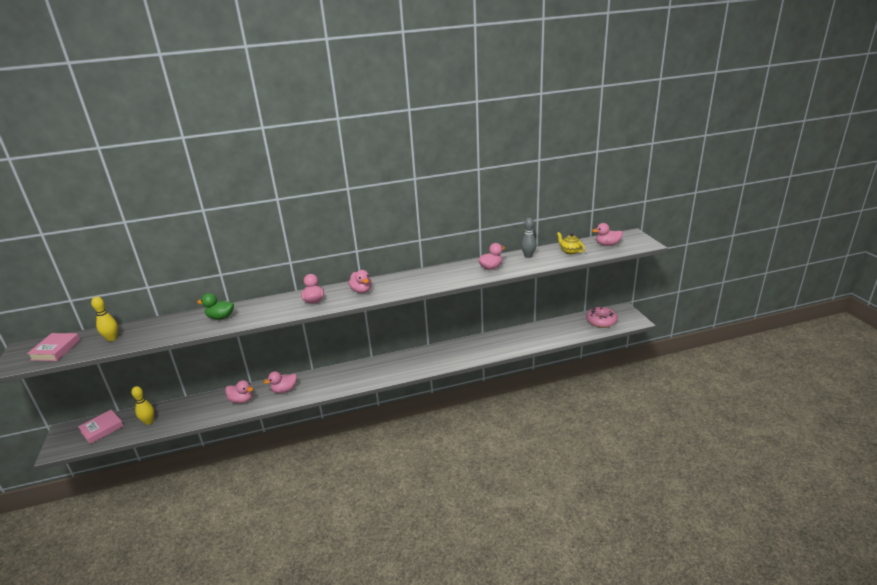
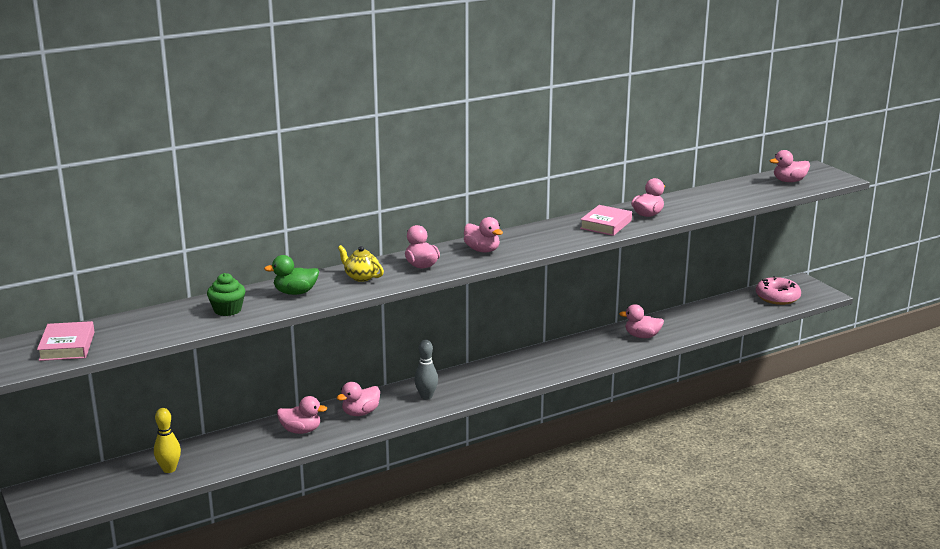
camera: 15 degrees left, 5 degrees down
pink book [78,410,124,444] -> pink book moved to [580,205,632,236]
yellow bowling pin [91,297,118,341] -> none
grey bowling pin [521,218,537,258] -> grey bowling pin moved to [414,340,438,400]
yellow teapot [557,232,585,254] -> yellow teapot moved to [338,245,384,282]
none -> green cupcake [207,273,245,316]
none -> pink duck [619,304,664,338]

